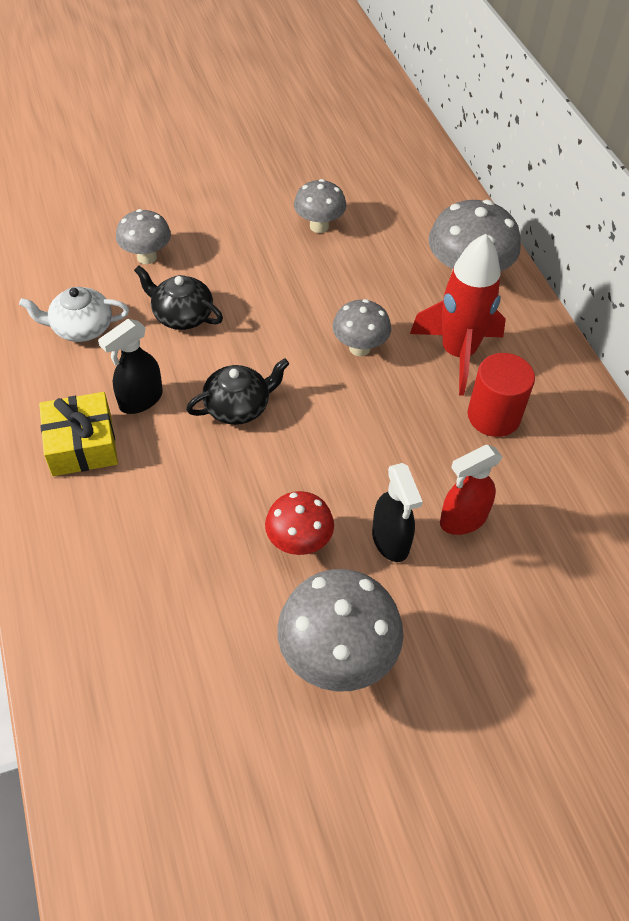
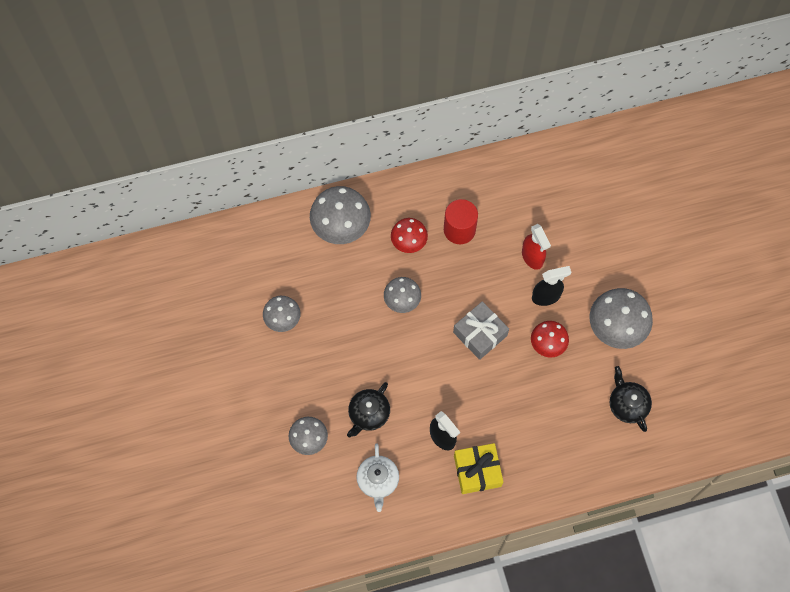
camera: 85 degrees left, 15 degrees up
black teapot [186,358,289,425] -> black teapot moved to [609,366,652,432]
red rocket [410,234,506,396] -> red mushroom [391,218,428,253]
none -> grey gift [453,301,509,360]

